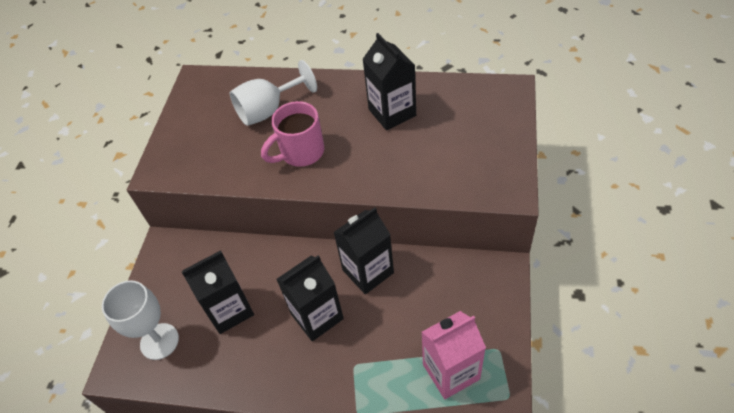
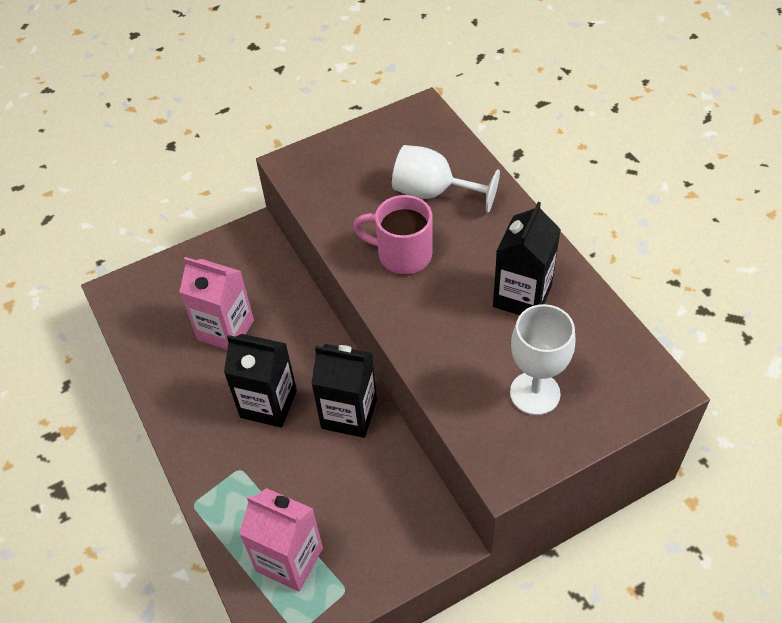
camera: 50 degrees right, 0 degrees up
white goblet [102,280,179,360] -> white goblet moved to [510,304,575,415]
black carton [182,251,254,334] -> pink carton [179,257,254,350]

